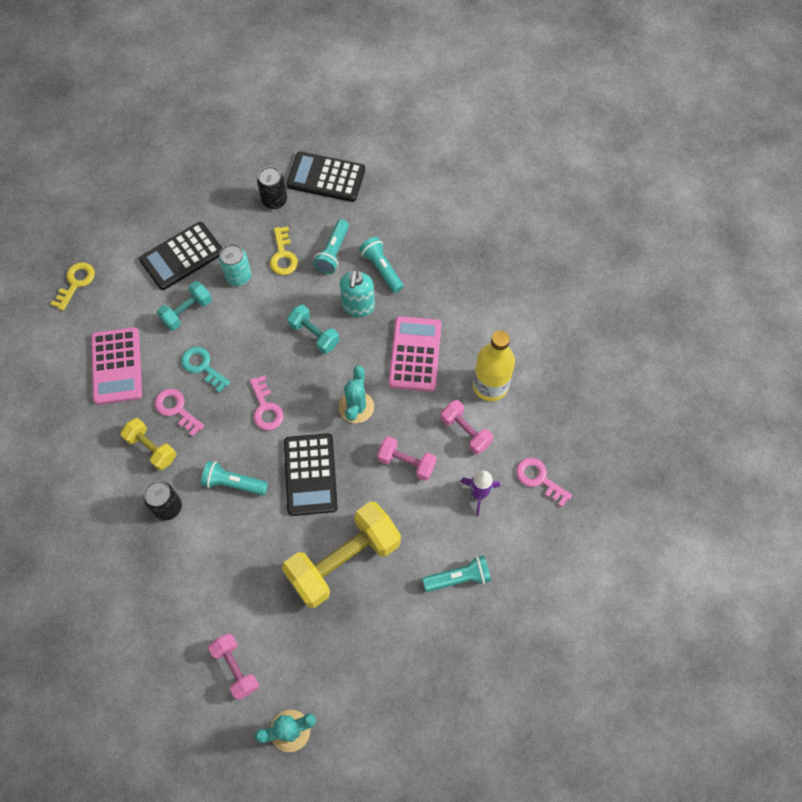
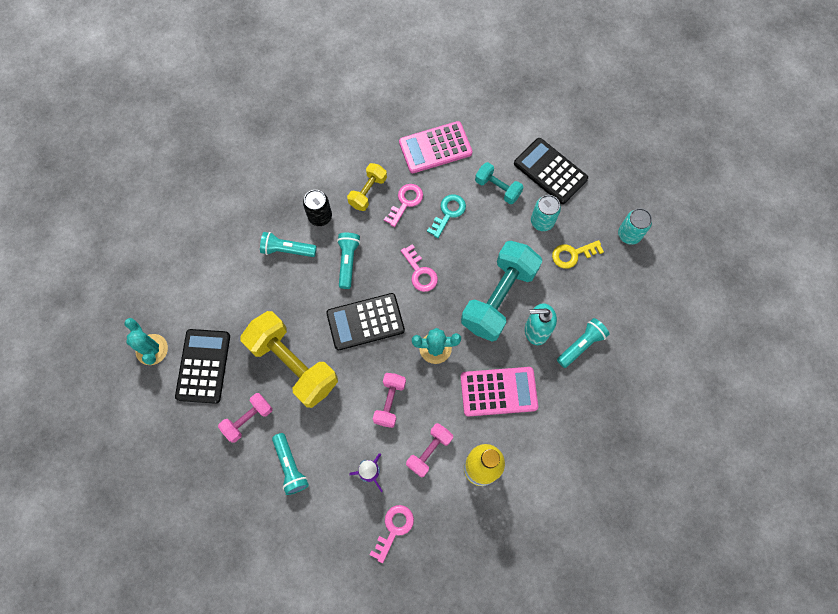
camera: 80 degrees right, 5 degrees up
yellow key [51,262,95,311] -> none
pink dumbbell [208,633,259,700] -> pink dumbbell moved to [218,393,273,443]
pink key [250,375,283,430] -> pink key turned 90 degrees counterclockwise [401,244,438,292]
black can [257,166,287,209] -> turquoise can [618,208,652,245]
black calculator [286,151,365,202] -> black calculator moved to [175,329,230,404]
turquoise dumbbell [287,305,339,354] -> turquoise dumbbell [461,241,542,342], size x1.94
turquoise flashlight [313,219,349,274] -> turquoise flashlight moved to [260,232,317,257]

